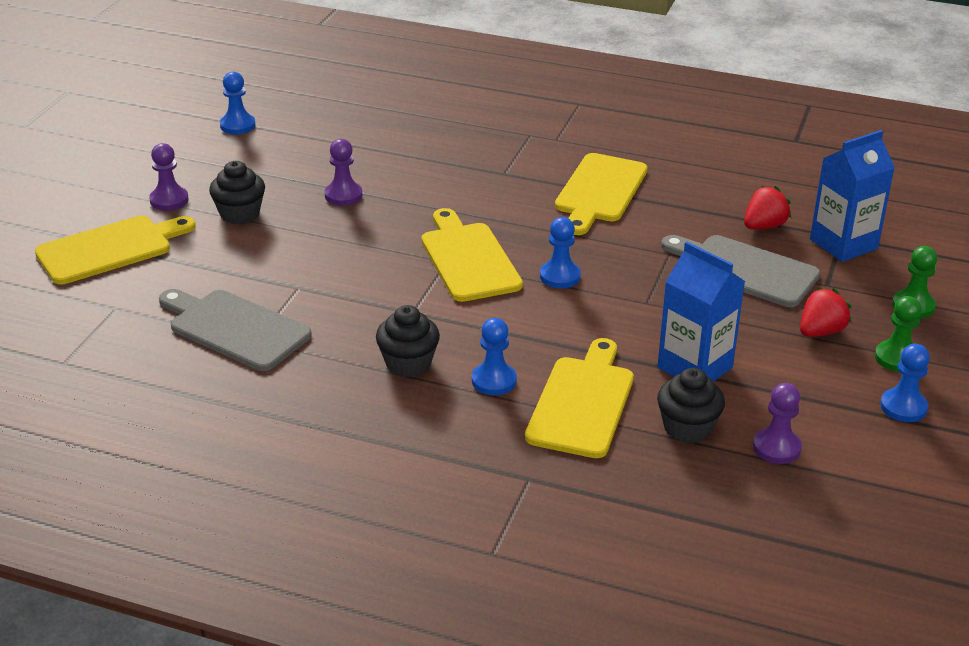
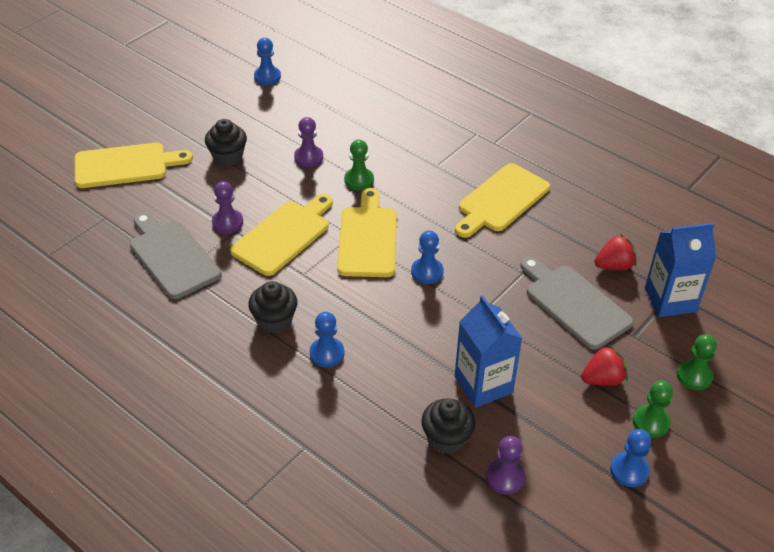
camera: 20 degrees right, 10 degrees up
purple pawn [149,143,189,211] -> purple pawn moved to [212,181,243,233]
yellow cutting board [525,338,634,458] -> yellow cutting board moved to [230,194,333,276]
none -> green pawn [344,140,374,190]

